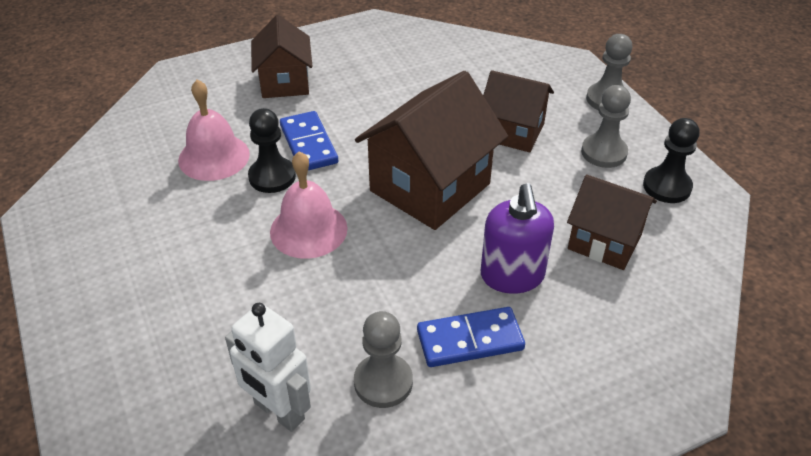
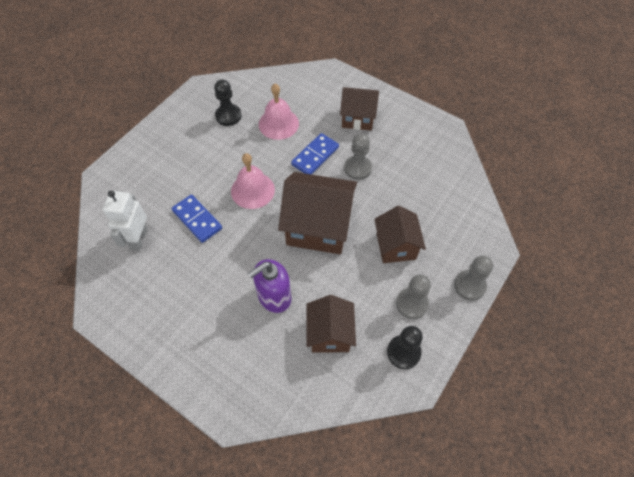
camera: 60 degrees right, 15 degrees up
black pawn [248,108,296,193] -> black pawn moved to [214,79,242,126]
brown house [251,15,313,98] -> brown house turned 45 degrees clockwise [340,87,379,131]
grey pawn [354,311,413,408] -> grey pawn moved to [344,133,372,180]
blue domino [417,307,525,367] -> blue domino moved to [172,195,222,243]

